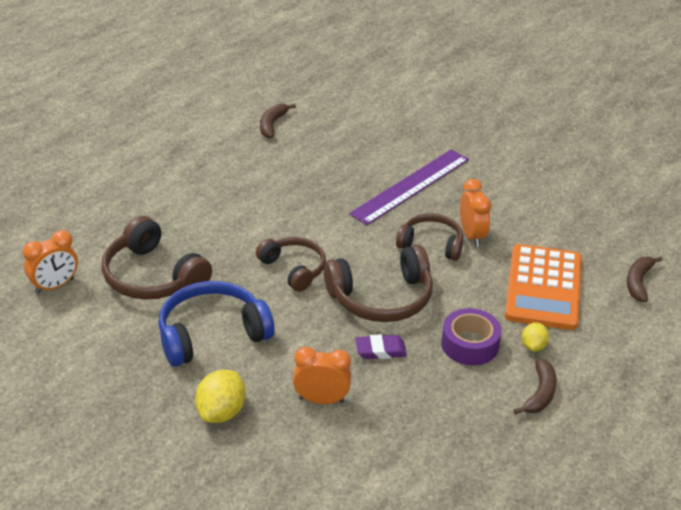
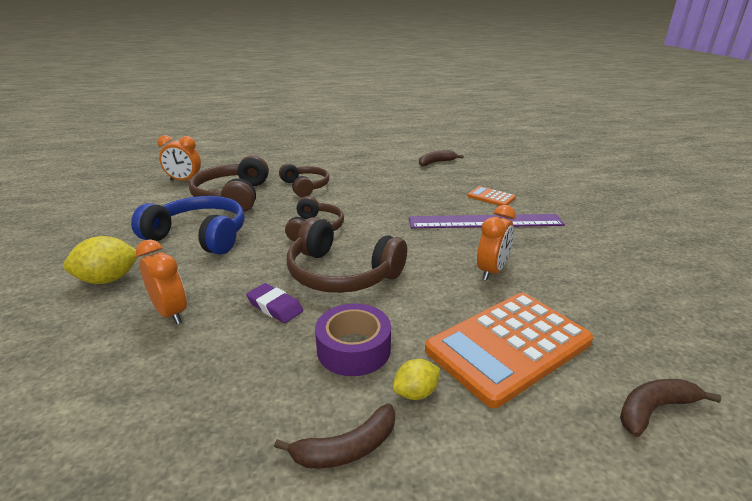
camera: 45 degrees right, 10 degrees down
brown headphones [396,213,463,261] -> brown headphones moved to [279,163,329,197]
none -> orange calculator [467,186,516,206]

